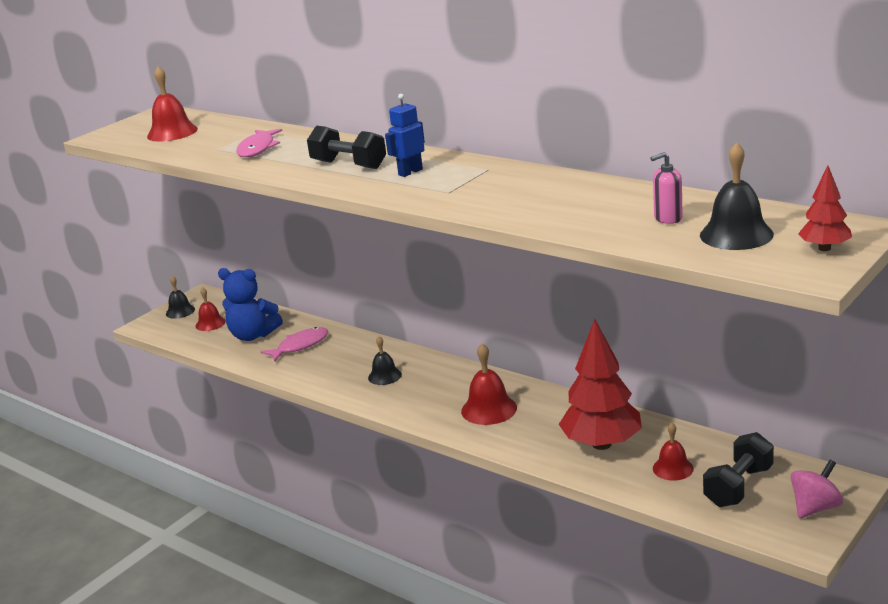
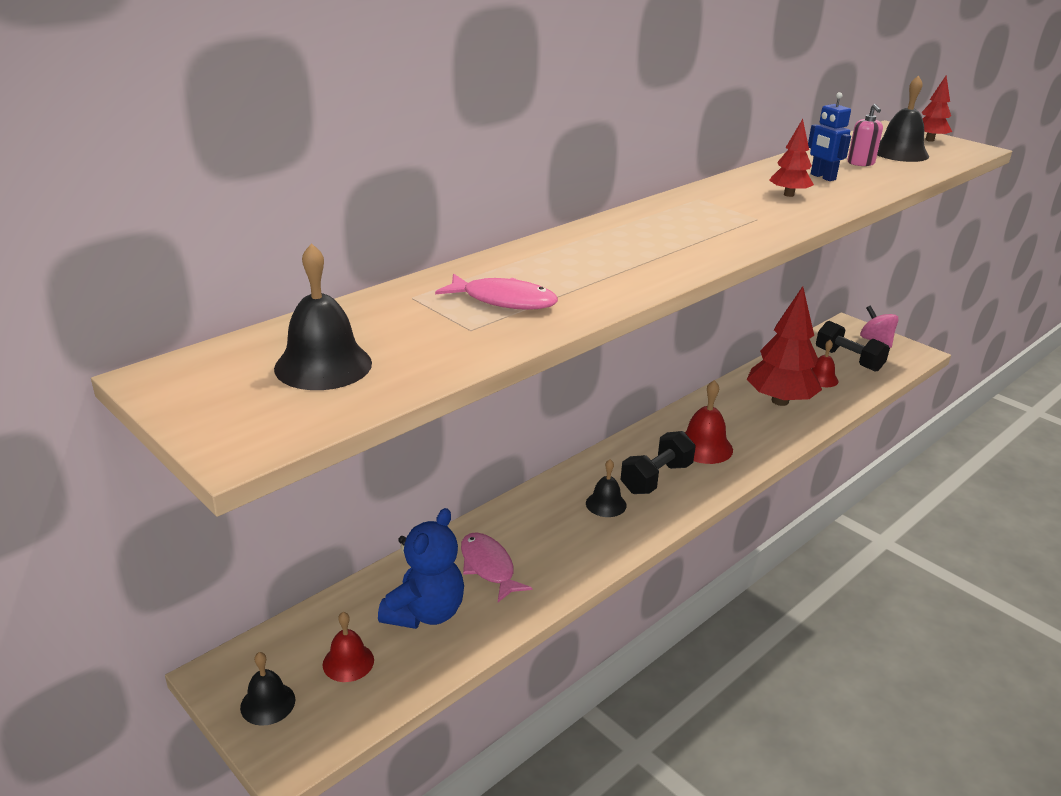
camera: 85 degrees left, 5 degrees up
red bell [147,66,198,142] -> black bell [274,243,372,390]
black dumbbell [307,126,386,169] -> black dumbbell moved to [621,431,696,494]
blue robot [385,94,425,177] -> blue robot moved to [808,92,851,181]
none -> red tree [769,119,814,197]

